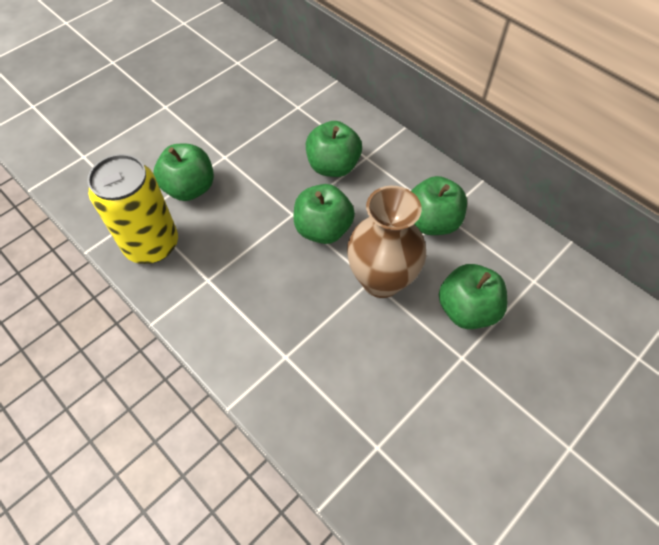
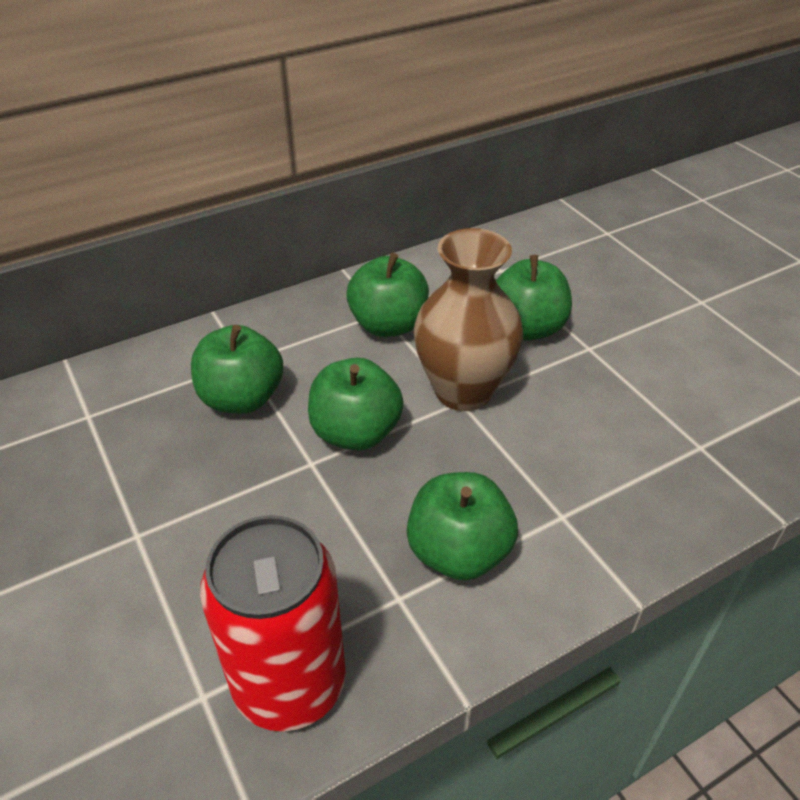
camera: 75 degrees left, 15 degrees down
yellow can [87,154,178,264] -> red can [200,515,346,731]
green apple [153,144,214,201] -> green apple moved to [407,472,518,580]

